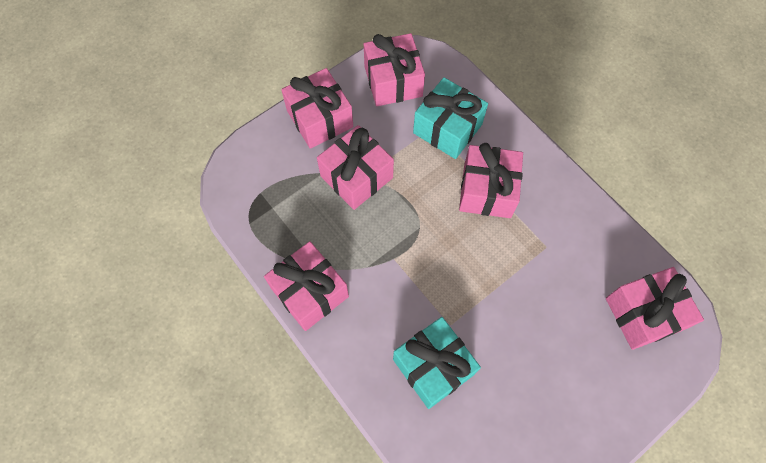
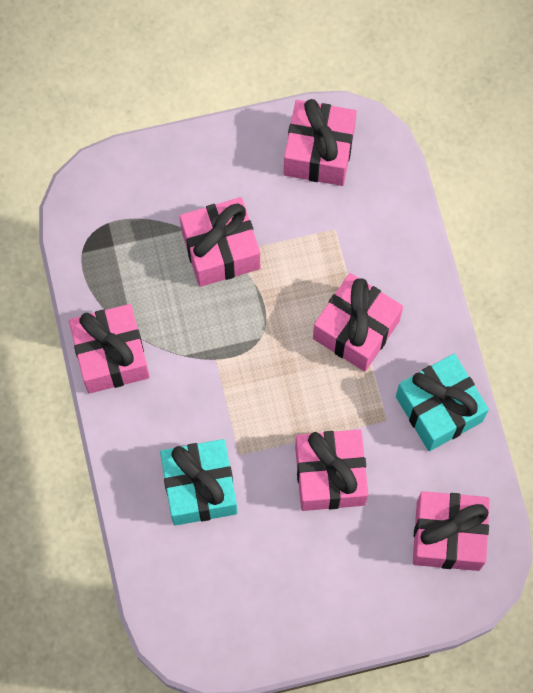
camera: 25 degrees right, 5 degrees up
pink gift [281,68,353,149] -> pink gift moved to [295,429,368,511]
turquoise gift [413,77,488,159] -> turquoise gift moved to [396,354,489,451]

